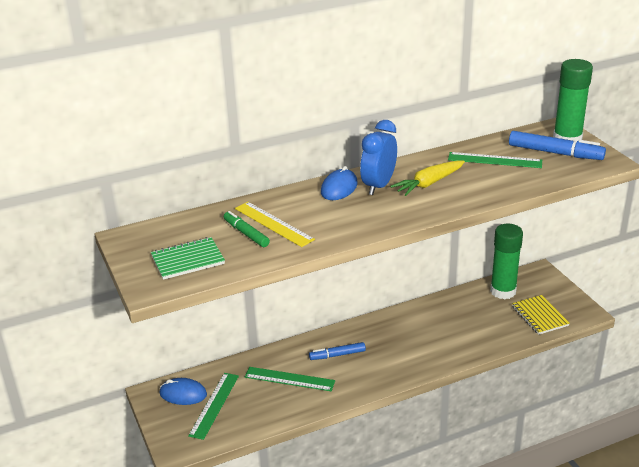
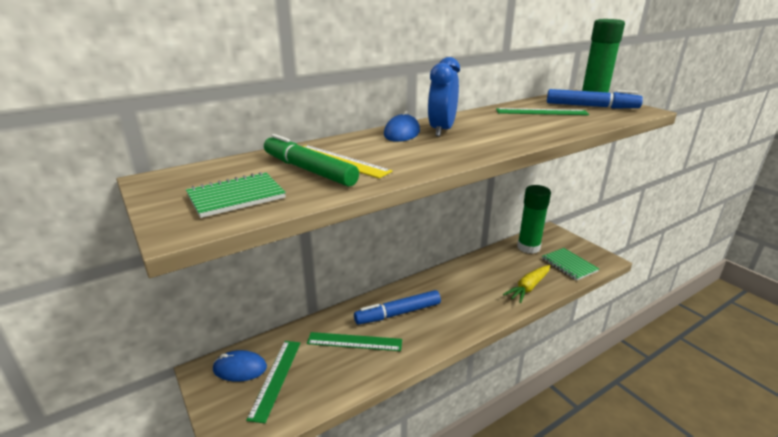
camera: 10 degrees left, 5 degrees down
green marker [224,211,270,247] -> green marker [264,134,359,187], size x1.58
blue marker [309,342,366,360] -> blue marker [354,290,441,324], size x1.58
yellow carrot [390,161,465,196] -> yellow carrot moved to [503,265,550,303]
yellow notebook [512,295,570,335] -> green notebook [542,248,599,281]

